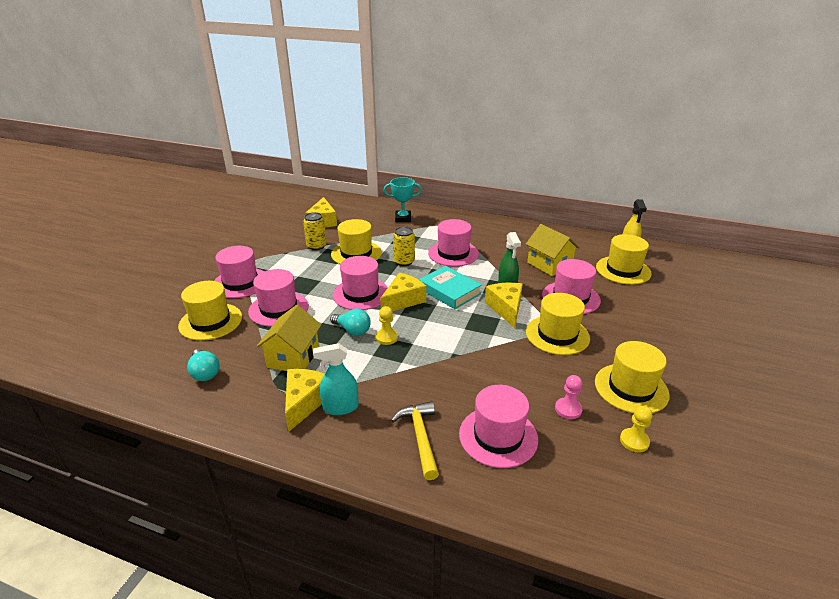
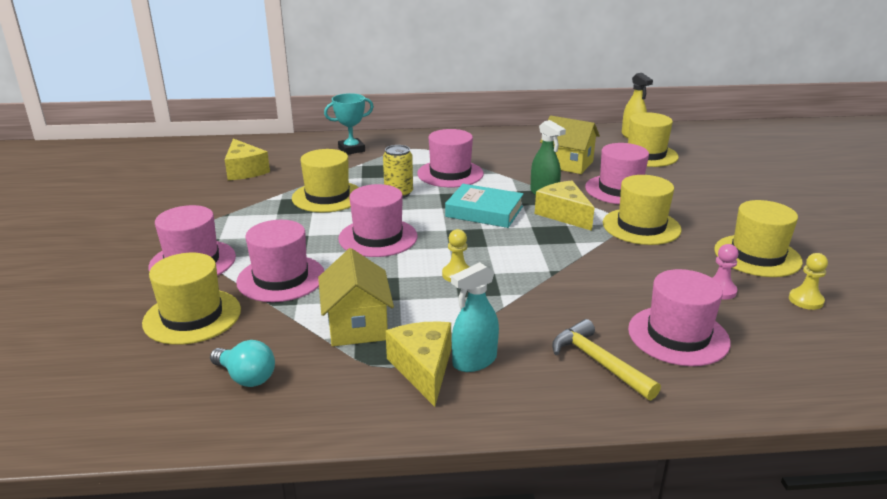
camera: 25 degrees left, 5 degrees down
yellow can [303,212,327,250] -> none
turquoise light bulb [330,309,371,336] -> none
yellow cheese [380,273,426,311] -> none

